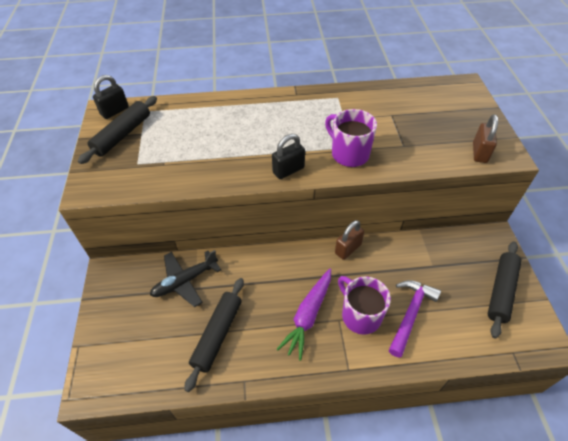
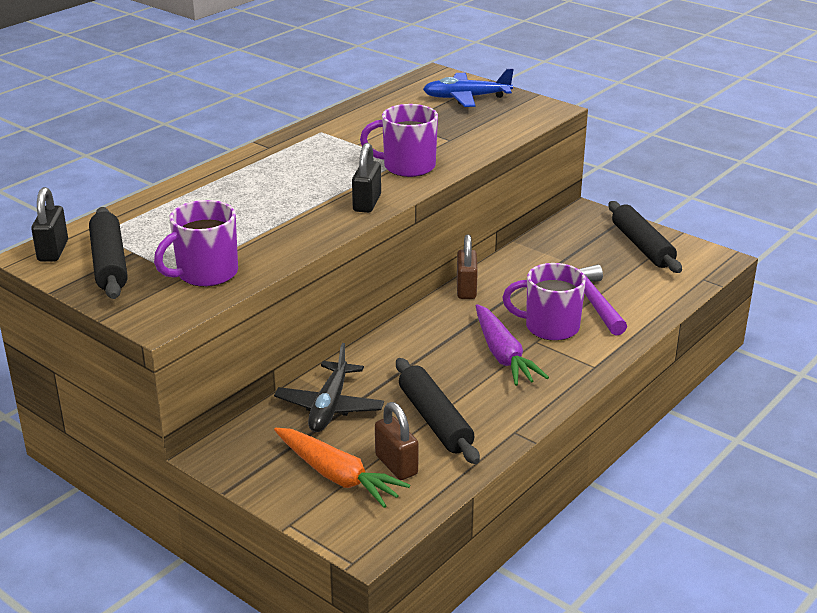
camera: 45 degrees left, 20 degrees down
brown padlock [473,114,498,163] -> brown padlock moved to [375,402,418,480]
none -> purple mug [154,200,238,287]
none -> orange carrot [274,428,410,508]
none -> blue plane [423,68,514,107]

